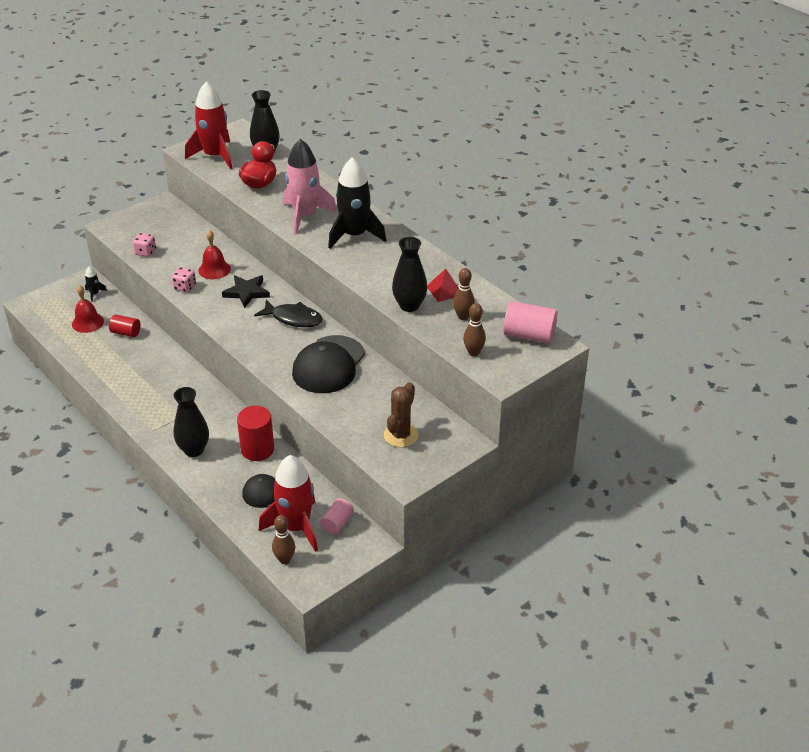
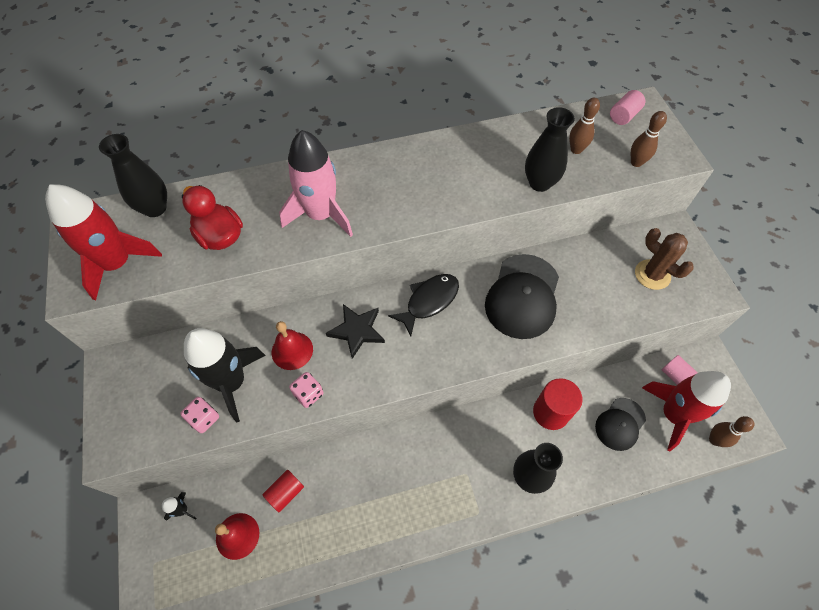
camera: 65 degrees left, 20 degrees up
black cap [292,335,365,393] -> black cap turned 60 degrees clockwise [485,254,559,339]
black rocket [328,157,386,248] -> black rocket moved to [184,328,266,423]
red pyramid [427,268,459,302] -> none
pink cylinder [503,301,558,344] -> pink cylinder [610,90,645,125], size x0.63

